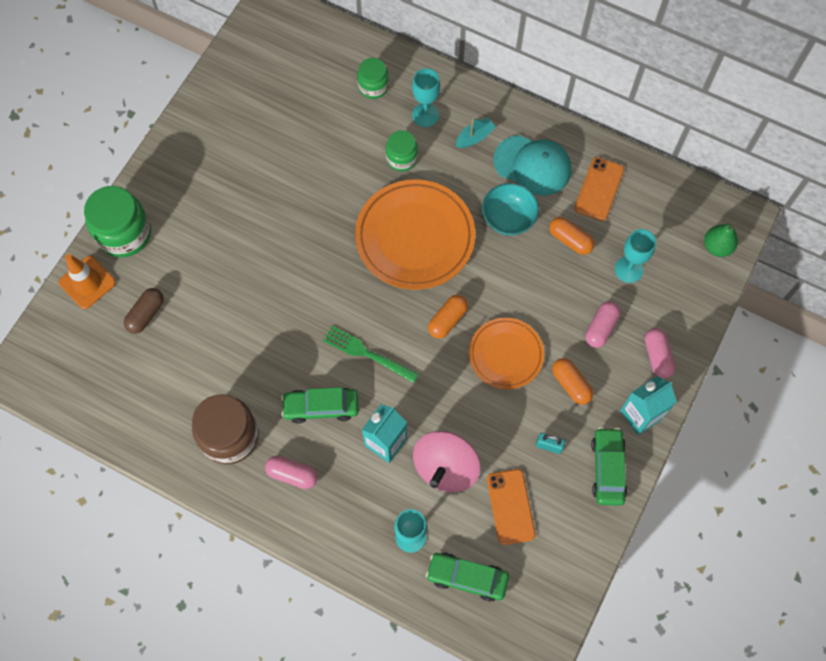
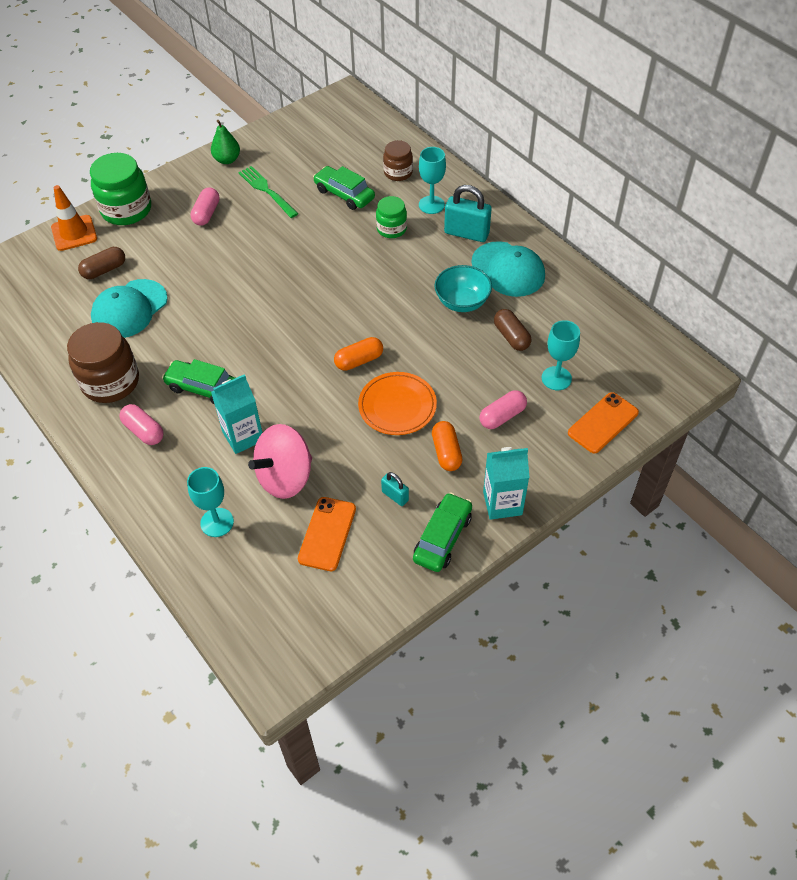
camera: 25 degrees right, 15 degrees down
green fork [323,326,419,383] -> green fork moved to [238,166,299,218]
orange plate [355,179,475,290] -> none
green jar [357,58,389,99] -> brown jar [383,140,413,181]
green car [426,553,509,602] -> green car moved to [313,166,375,210]
turquoise boat [456,117,496,148] -> turquoise padlock [444,185,492,242]
orange capsule [549,217,594,255] -> brown capsule [494,309,531,351]
orange phone [574,157,624,221] -> orange phone moved to [568,392,639,454]
pink capsule [645,328,675,378] -> pink capsule moved to [190,187,220,226]
green pear [704,224,738,257] -> green pear moved to [211,120,240,164]
none -> turquoise cap [91,279,168,338]

